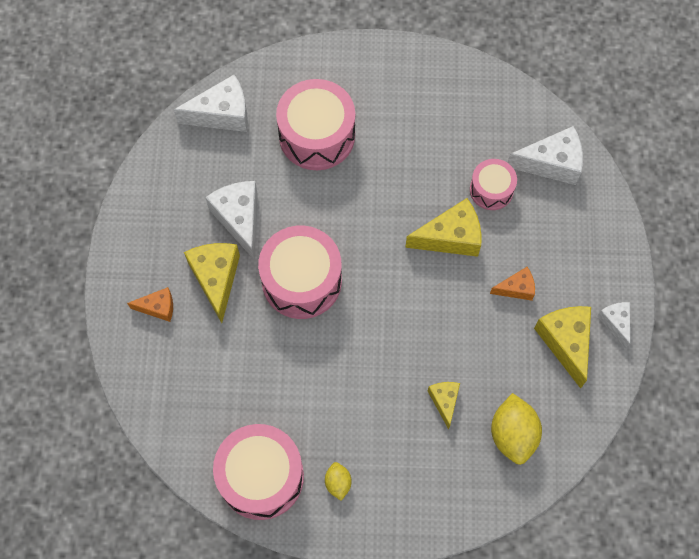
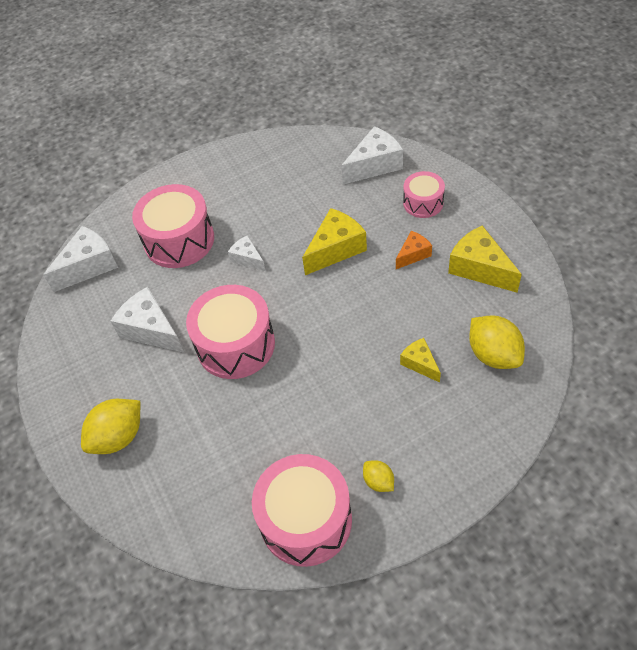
camera: 25 degrees left, 15 degrees down
orange cheese [127,287,173,322] -> yellow lemon [81,399,140,454]
yellow cheese [184,243,240,323] -> none
pink drum [470,159,517,210] -> pink drum moved to [403,171,445,218]
white cheese [598,302,630,349] -> white cheese moved to [228,235,266,271]

